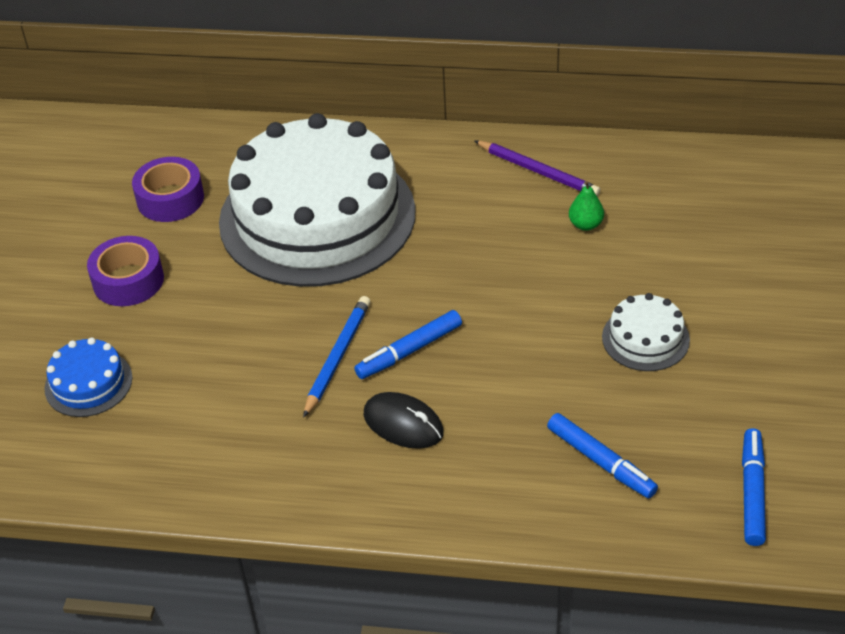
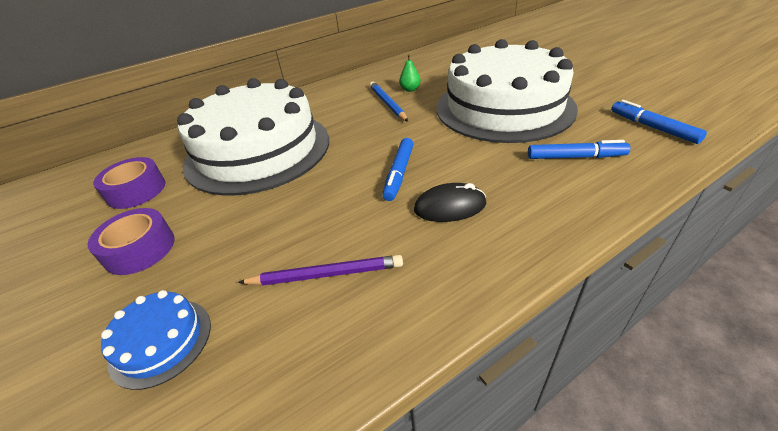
camera: 40 degrees left, 5 degrees down
blue pencil [303,296,371,418] -> blue pencil moved to [369,82,408,122]
purple pencil [475,141,601,196] -> purple pencil moved to [238,255,403,286]
white cake [602,293,690,371] -> white cake [437,39,578,143], size x2.49

